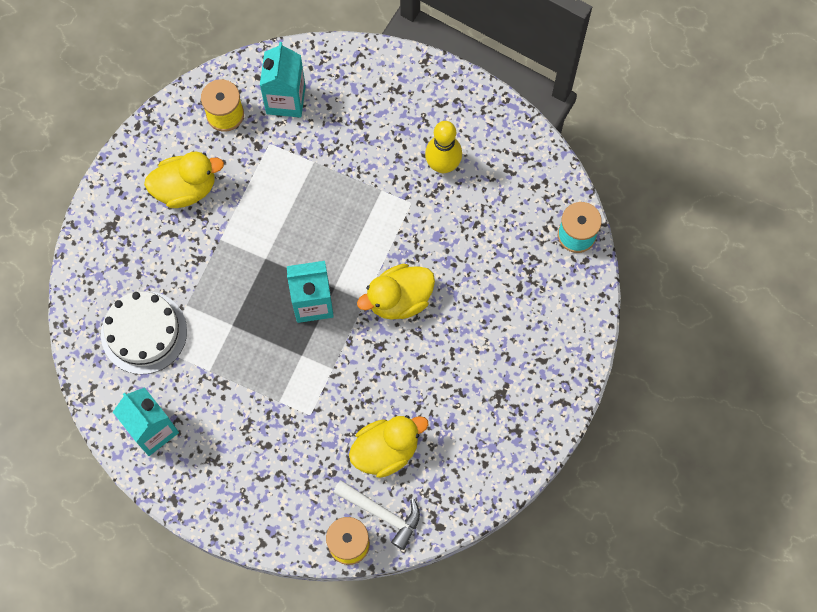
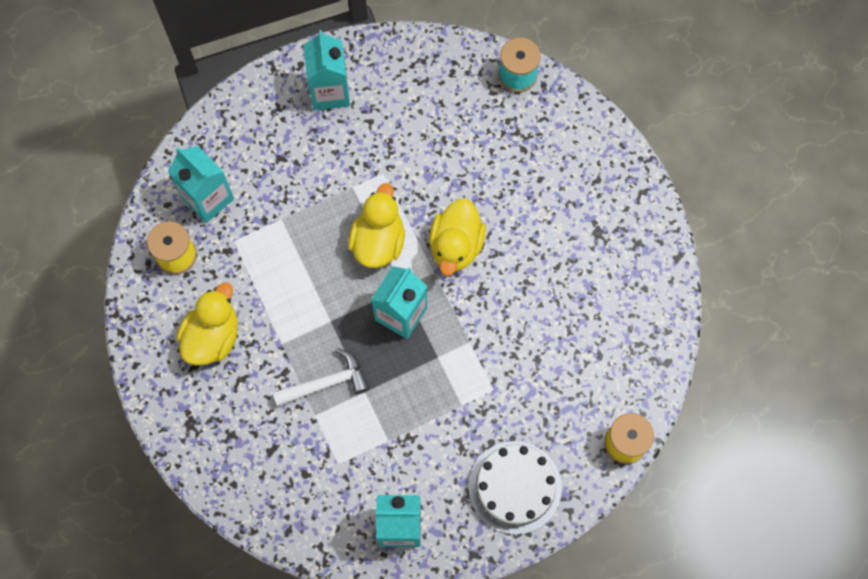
camera: 50 degrees left, 0 degrees up
white cake [101,291,187,374] -> white cake moved to [469,441,562,535]
white hammer [333,480,420,550] -> white hammer moved to [273,348,369,407]
yellow duck [349,415,429,478] -> yellow duck moved to [348,183,405,268]
yellow bowling pin [425,121,462,173] -> none
none -> turquoise carton [304,30,350,110]

